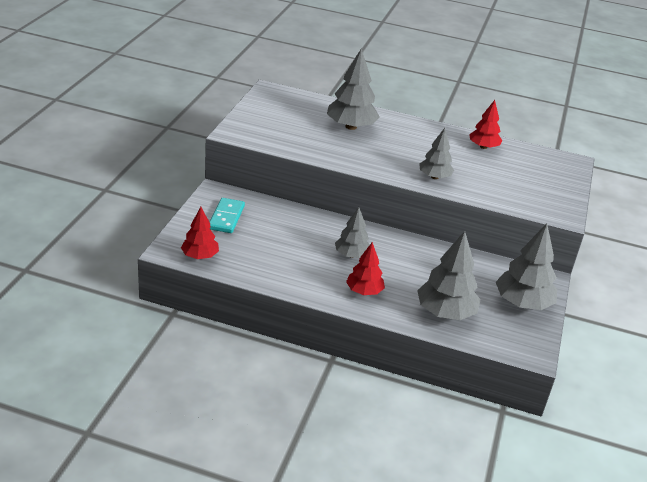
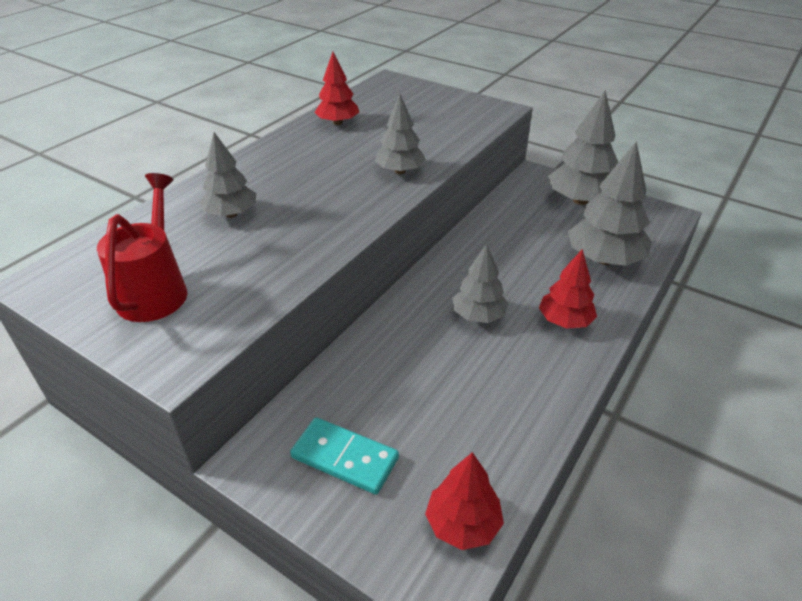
camera: 70 degrees left, 5 degrees up
grey tree [327,48,380,130] -> grey tree [199,132,256,218], size x0.62
none -> red watering can [97,173,187,322]

